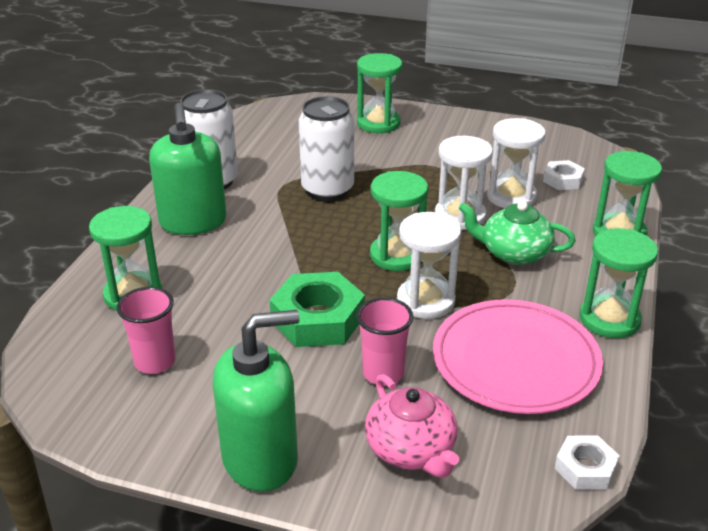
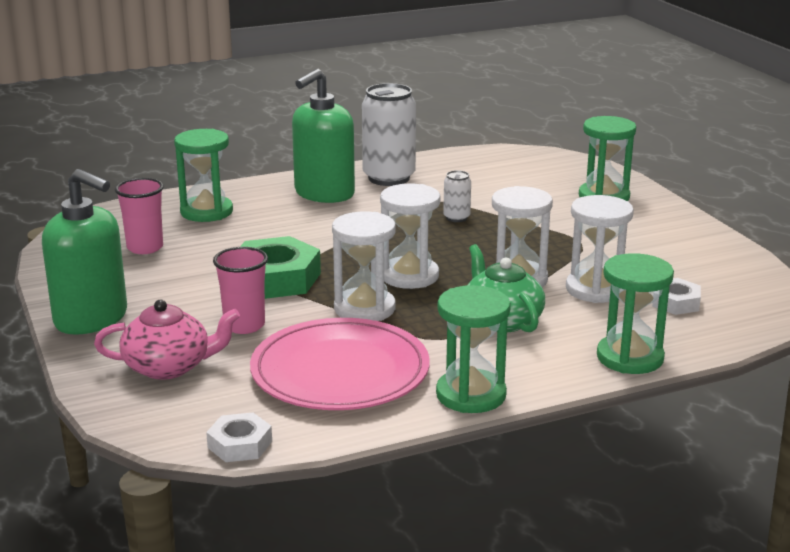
camera: 50 degrees right, 10 degrees down
white can [299,96,354,201] -> white can [443,170,471,222], size x0.47
pink teapot [365,374,459,478] -> pink teapot turned 120 degrees counterclockwise [94,300,240,380]
green hourglass [370,171,428,271] -> white hourglass [380,183,440,289]

